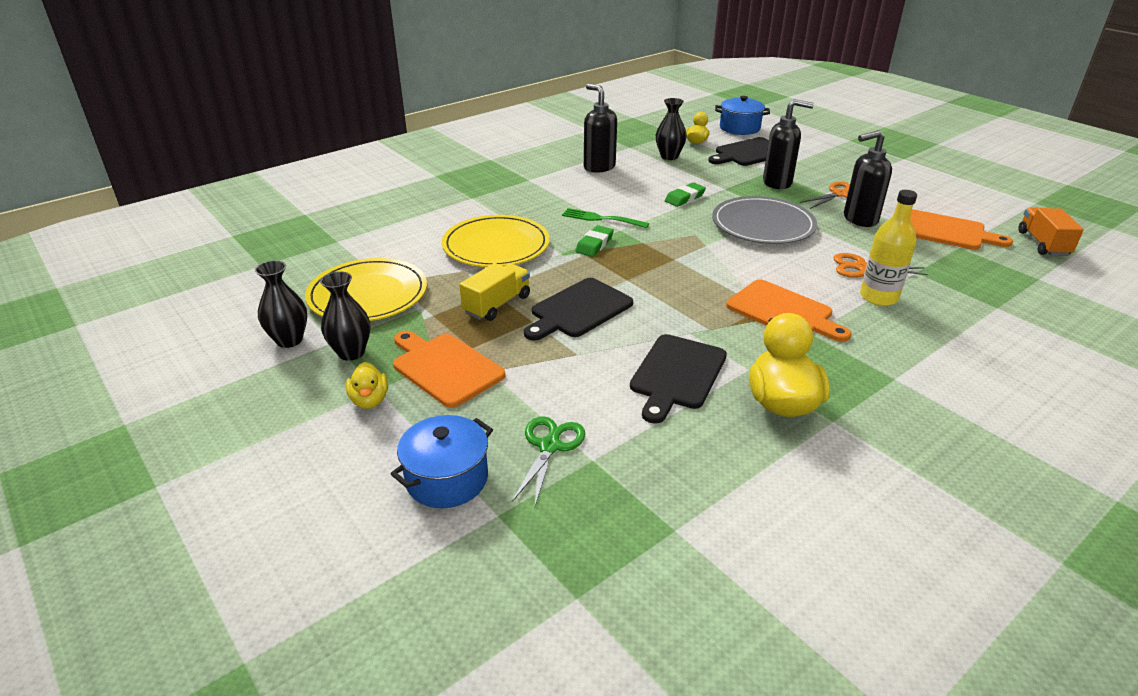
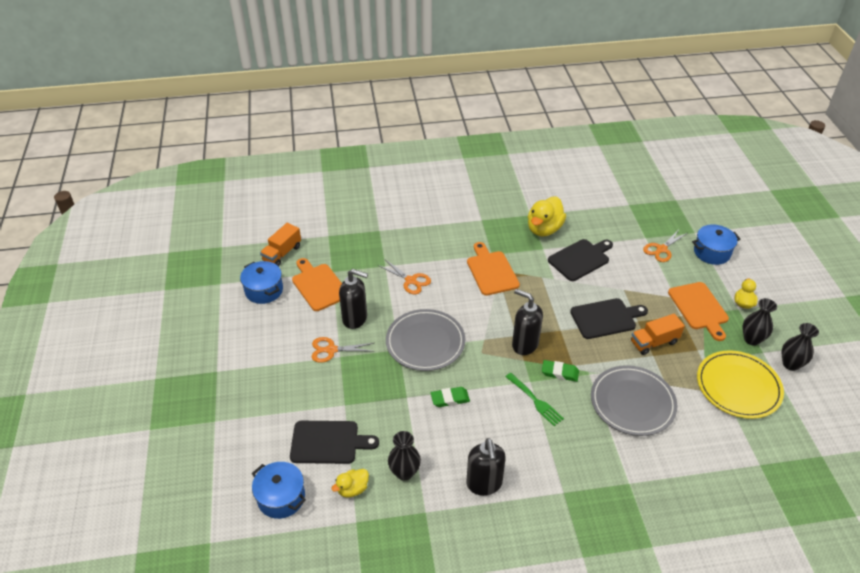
camera: 150 degrees left, 10 degrees up
yellow plate [442,215,550,267] -> grey plate [591,365,677,436]
yellow truck [460,263,530,321] -> orange truck [631,314,685,355]
green scissors [512,416,585,508] -> orange scissors [643,228,687,262]
green eraser [575,225,614,257] -> green eraser turned 45 degrees clockwise [542,360,579,382]
black soap dispenser [763,99,814,189] -> black soap dispenser moved to [512,289,543,355]
yellow bottle [860,190,917,306] -> none
none -> blue pot [240,261,283,304]

